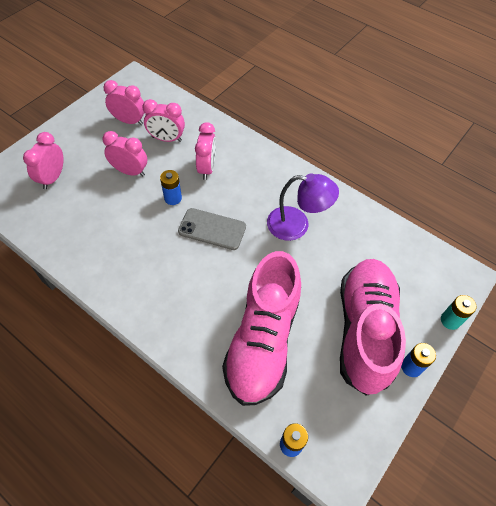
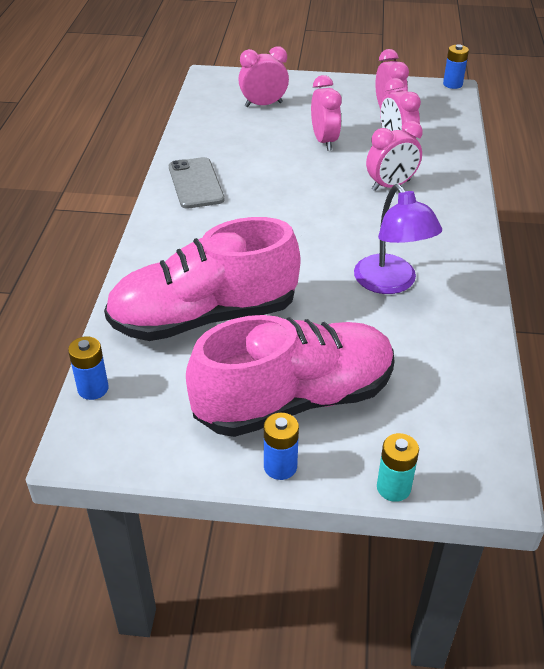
camera: 60 degrees right, 15 degrees down
blue battery [160,170,182,205] -> blue battery moved to [443,44,469,89]
grey phone [178,208,246,250] -> grey phone moved to [169,157,225,209]

